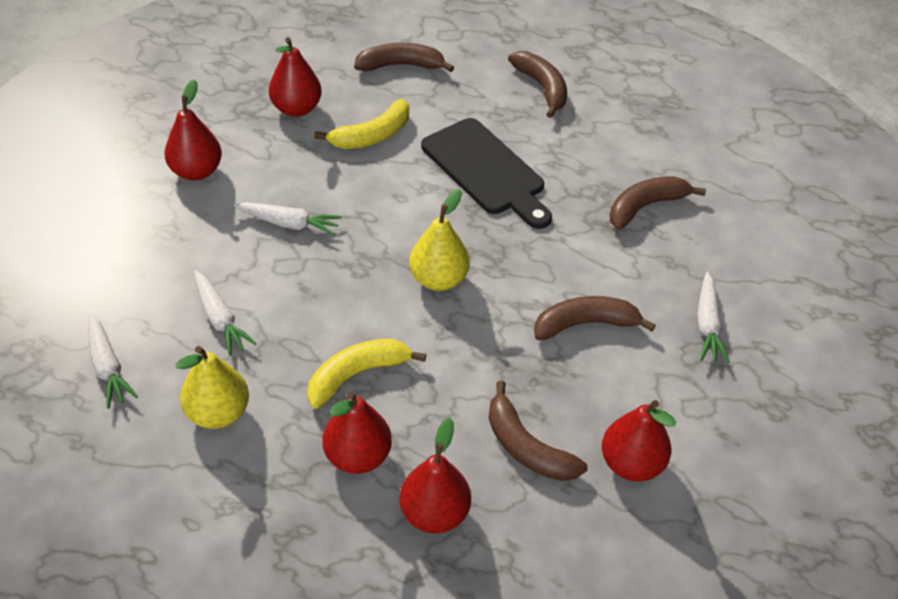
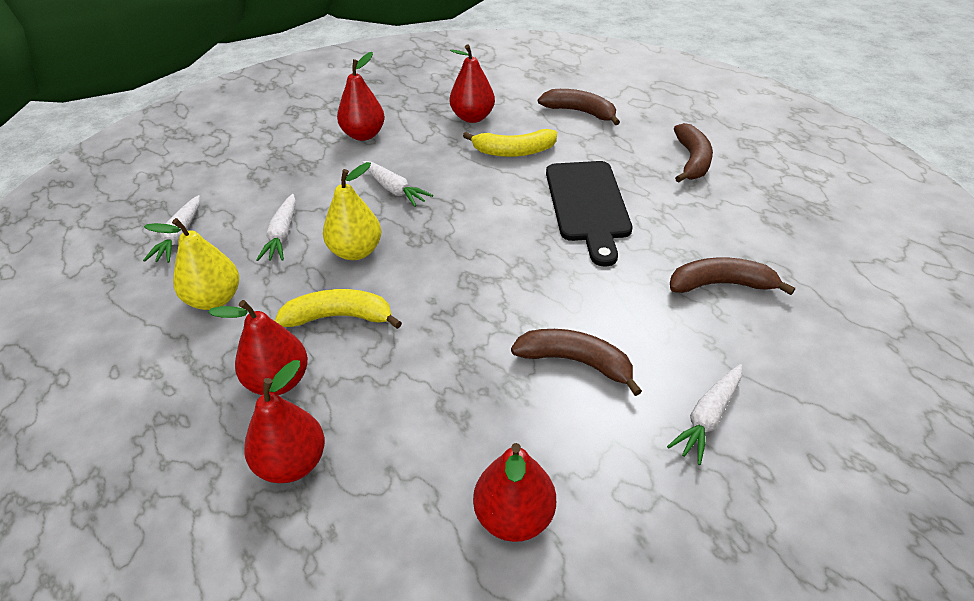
camera: 35 degrees right, 5 degrees down
yellow pear [409,189,470,291] -> yellow pear moved to [323,162,381,260]
brown banana [489,381,587,481] -> none

